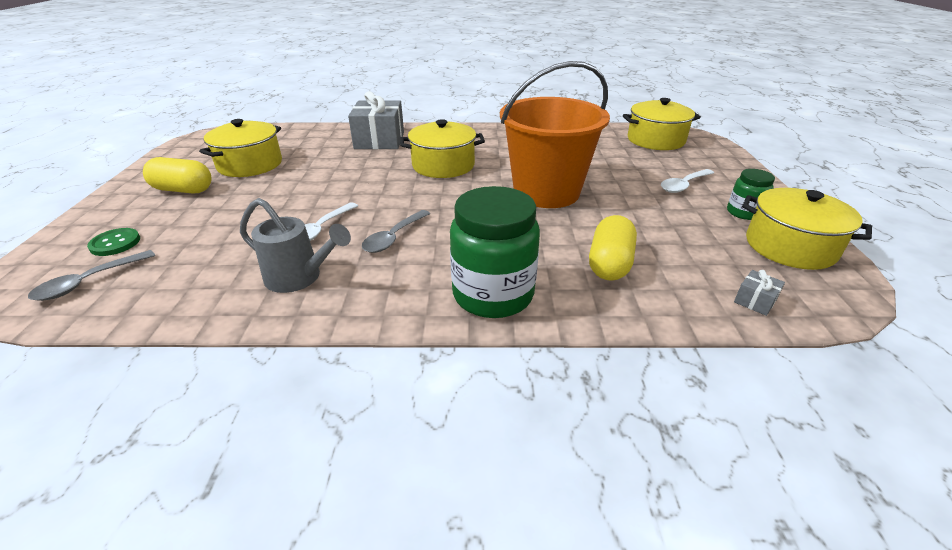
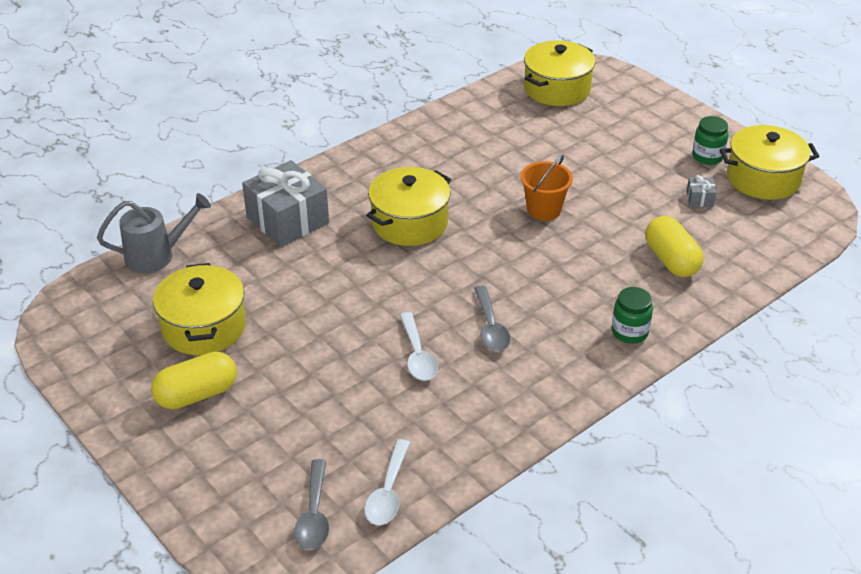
camera: 40 degrees left, 5 degrees up
green button [87,228,140,256] -> none
grey watering can [240,198,351,293] -> grey watering can moved to [97,193,211,273]
green jar [450,186,540,318] -> green jar [612,287,653,344], size x0.51
orange bucket [500,61,610,208] -> orange bucket [521,155,573,221], size x0.48
white spoon [661,169,714,193] -> white spoon moved to [364,439,410,525]
grey gift [734,270,785,316] -> grey gift moved to [687,175,716,207]

